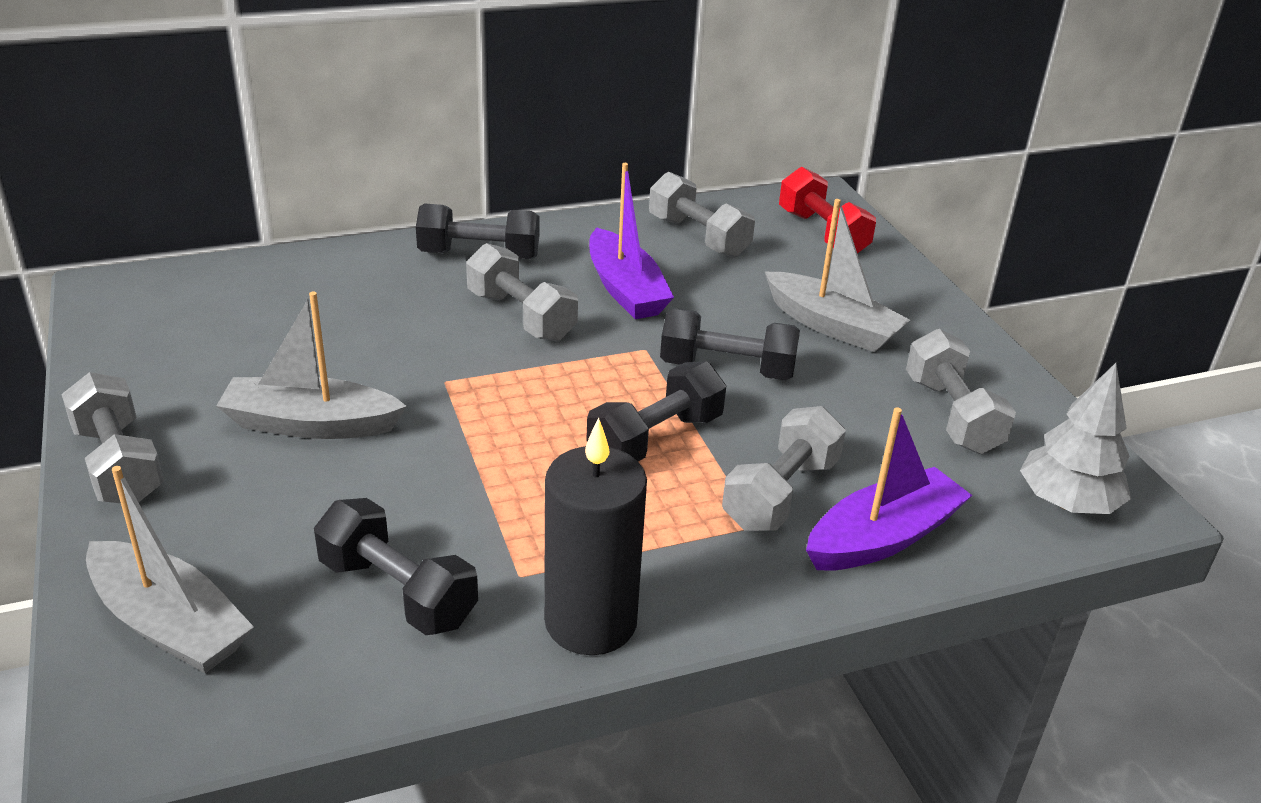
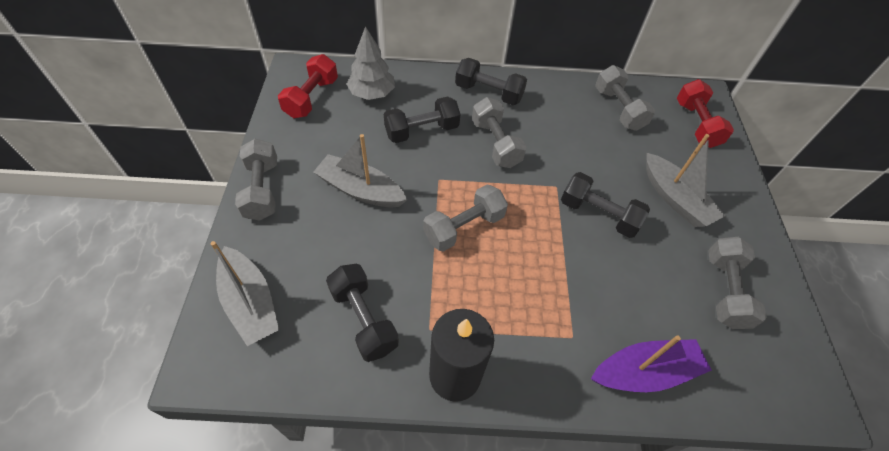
camera: 20 degrees right, 20 degrees up
black dumbbell [586,362,726,461] -> black dumbbell moved to [384,96,461,143]
purple boat [589,163,674,319] -> none
grey dumbbell [722,406,846,531] -> grey dumbbell moved to [423,185,508,252]
grey tree [1020,363,1131,514] -> grey tree moved to [347,26,395,100]
none -> red dumbbell [278,54,338,118]

